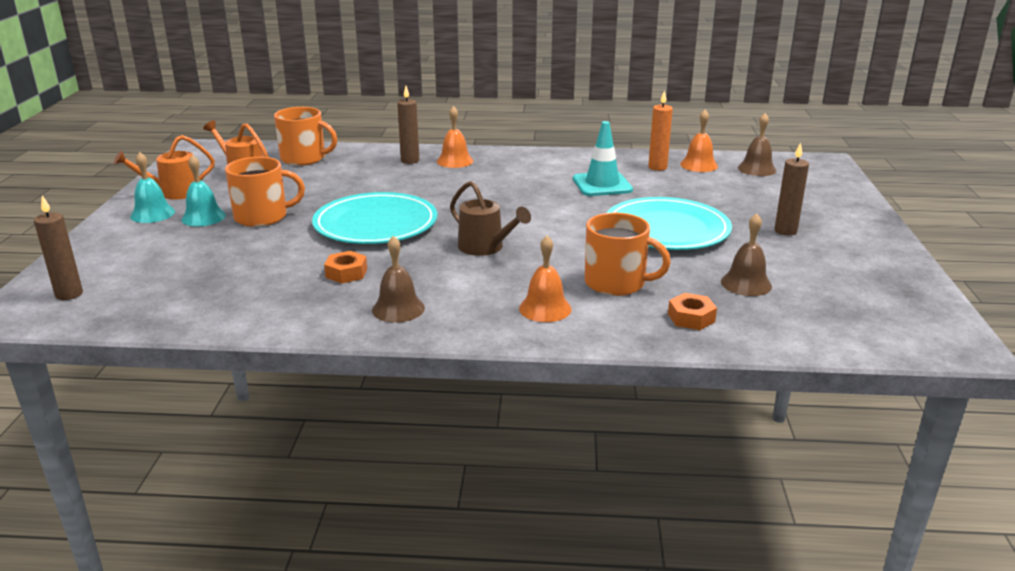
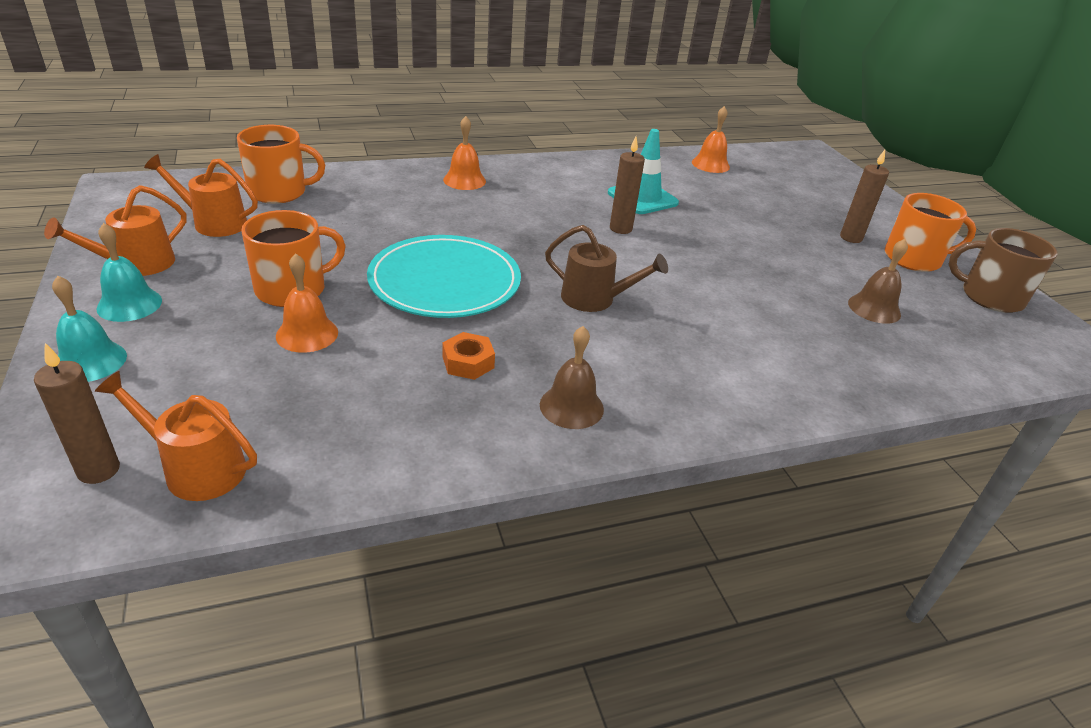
camera: 25 degrees left, 10 degrees up
turquoise bell [181,155,226,226] -> turquoise bell moved to [52,276,127,382]
brown candle [397,86,419,164] -> brown candle moved to [610,137,645,234]
orange bell [519,236,571,322] -> orange bell moved to [276,253,338,353]
orange mug [584,213,671,296] -> orange mug moved to [885,193,976,272]
turquoise plate [606,197,732,250] -> none
orange candle [648,90,673,171] -> none
orange nut [668,293,717,330] -> none
brown bell [738,113,776,176] -> none
none -> orange watering can [95,371,257,501]
none -> brown mug [949,228,1057,313]

